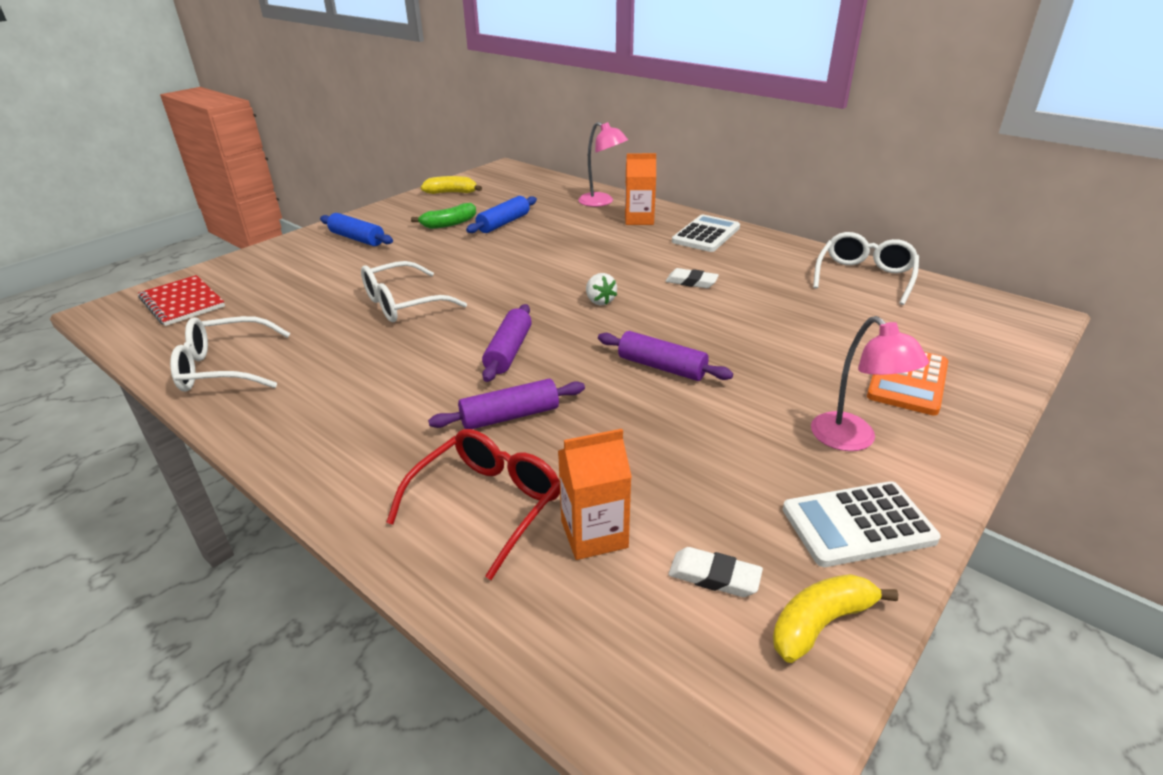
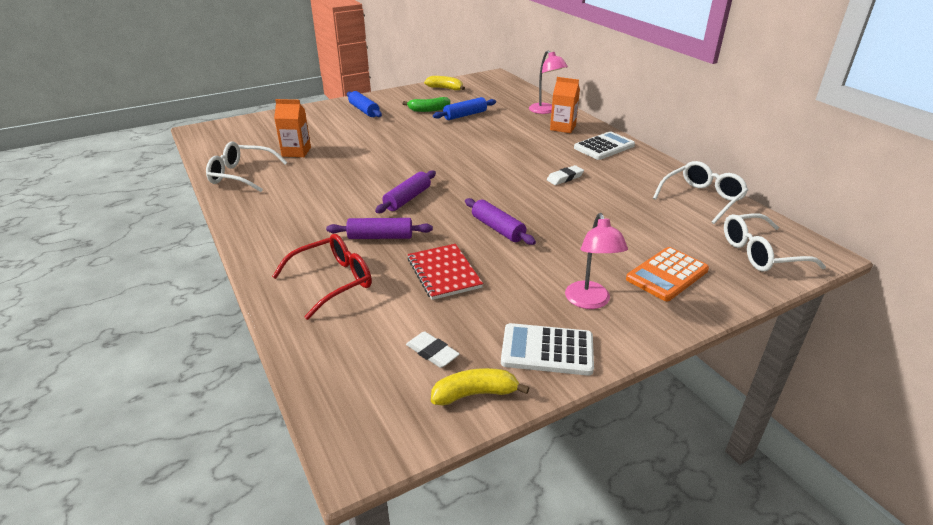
camera: 20 degrees right, 0 degrees up
red notebook [138,275,225,326] -> red notebook moved to [408,244,483,300]
white glasses [361,261,467,322] -> white glasses moved to [724,213,826,272]
orange carton [558,429,632,560] -> orange carton moved to [274,99,311,157]
white strawberry [586,273,617,305] -> none
white eraser [665,268,719,288] -> white eraser turned 75 degrees counterclockwise [547,165,584,185]

